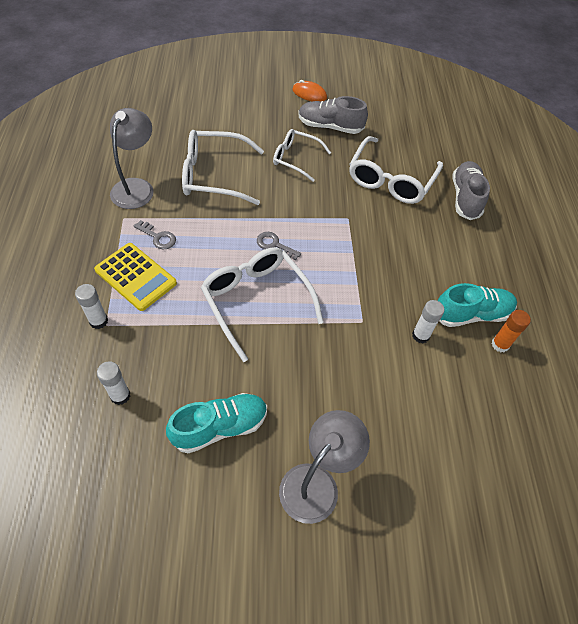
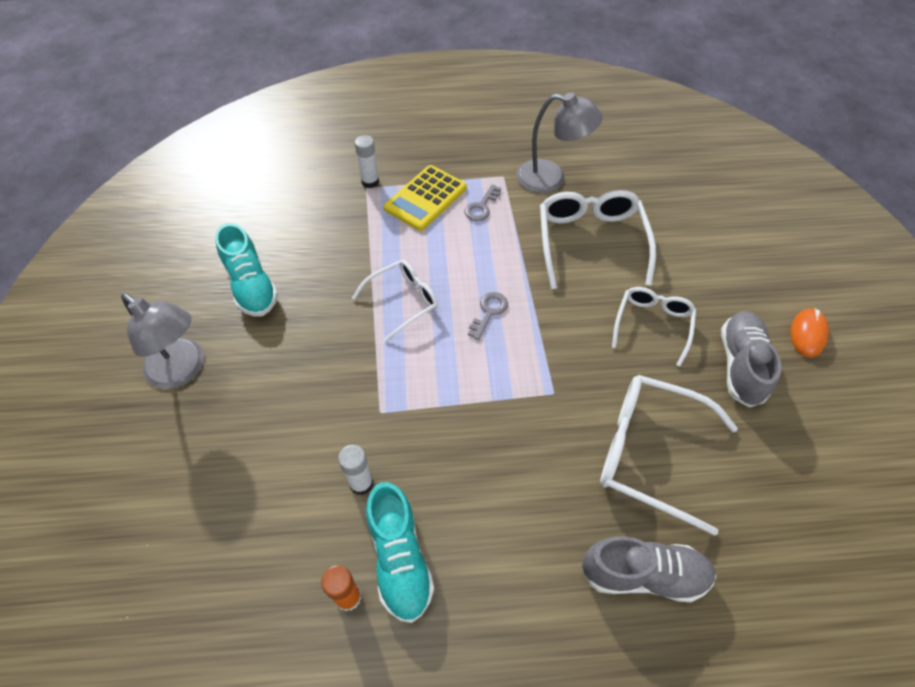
camera: 90 degrees right, 0 degrees up
white glue stick [97,361,130,405] -> none
white glasses [201,247,324,362] -> white glasses [352,260,438,342], size x0.63

